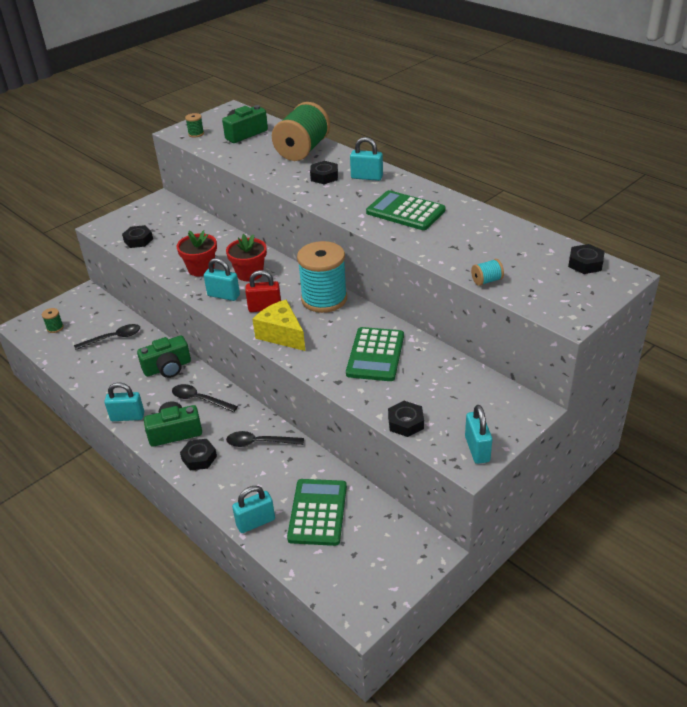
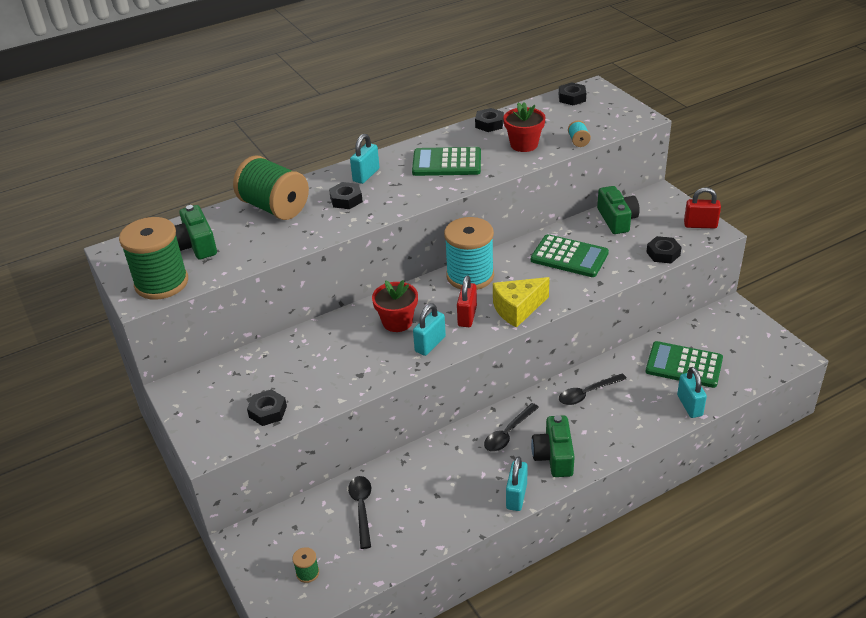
camera: 75 degrees left, 0 degrees up
green camera [137,335,191,378] -> green camera moved to [597,186,640,234]
red flower pot [177,230,217,276] -> red flower pot moved to [503,102,546,152]
black nut [180,439,217,471] -> black nut moved to [475,108,504,132]
green spool [185,113,204,137] -> green spool [119,217,188,300], size x2.48
black spoon [226,431,304,447] -> black spoon turned 45 degrees clockwise [559,374,627,405]
green calculator [366,190,446,230] -> green calculator turned 45 degrees clockwise [412,147,481,176]
turquoise padlock [465,405,492,464] -> red padlock [684,187,721,228]

